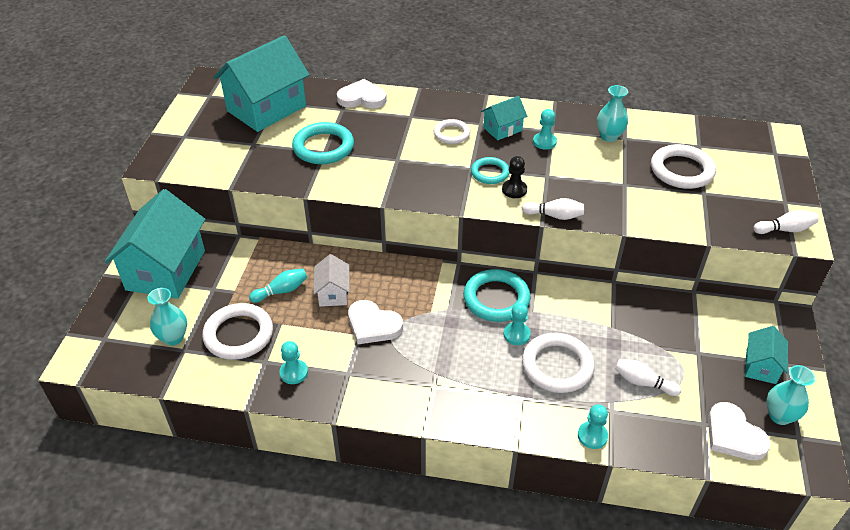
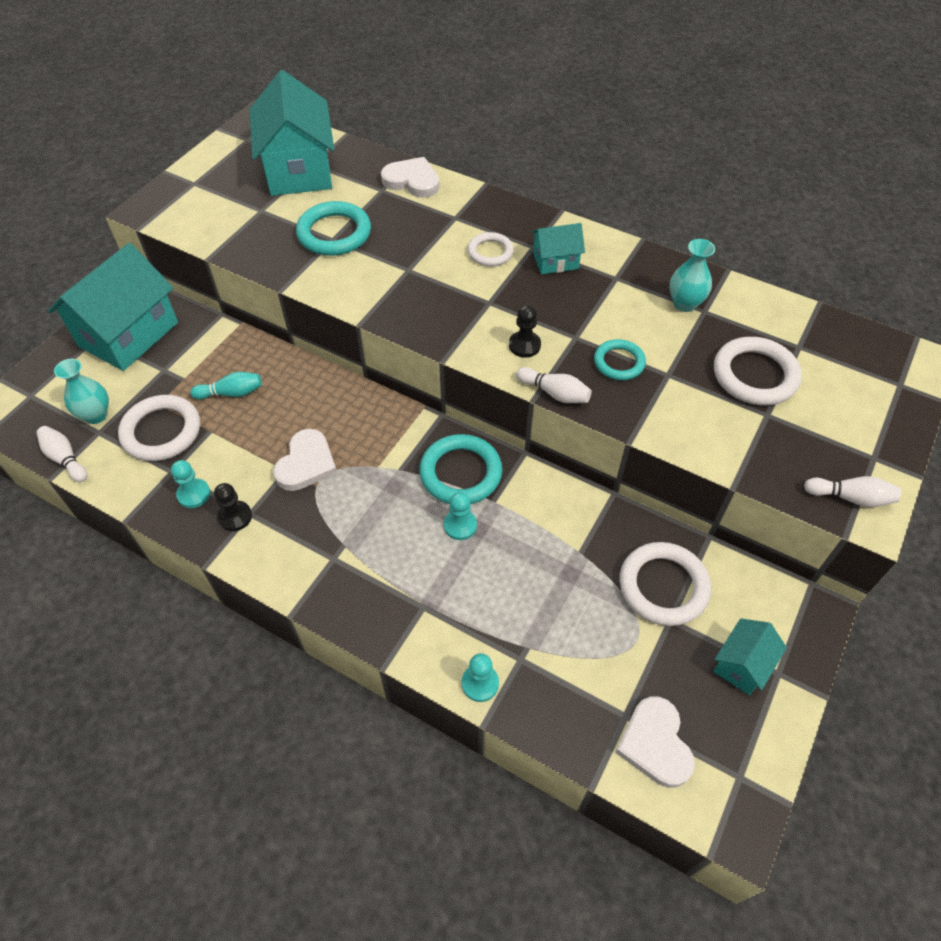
camera: 20 degrees right, 10 degrees up
turquoise house [213,35,309,132] -> turquoise house turned 75 degrees counterclockwise [250,70,334,196]
white house [314,254,350,307] -> none
white heart [348,300,403,344] -> white heart turned 120 degrees counterclockwise [273,429,337,491]
turquoise ring [471,157,510,184] -> turquoise ring moved to [594,339,646,380]
white ring [522,333,595,393] -> white ring moved to [619,542,711,626]
turquoise pawn [533,109,557,150] -> none
white bowling pin [615,359,681,396] -> white bowling pin moved to [36,426,88,482]
turquoise vase [766,365,815,425] -> none
none -> black pawn [214,483,252,531]

